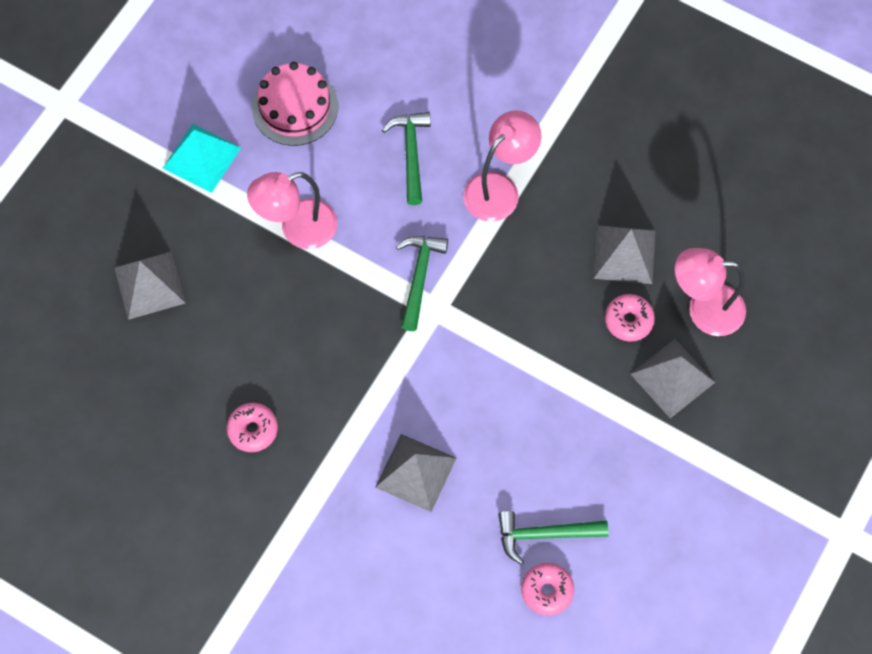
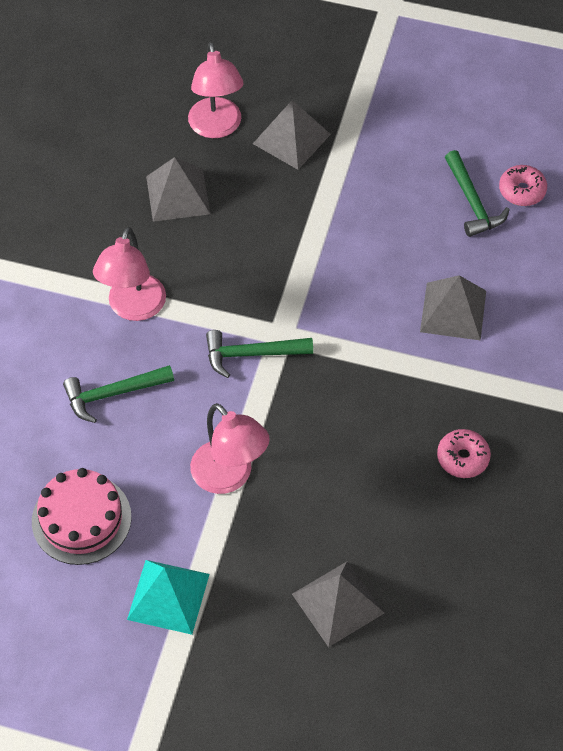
camera: 105 degrees left, 10 degrees down
pink lamp [463,110,542,222] -> pink lamp turned 105 degrees counterclockwise [93,227,166,321]
pink donut [605,294,655,342] -> none

